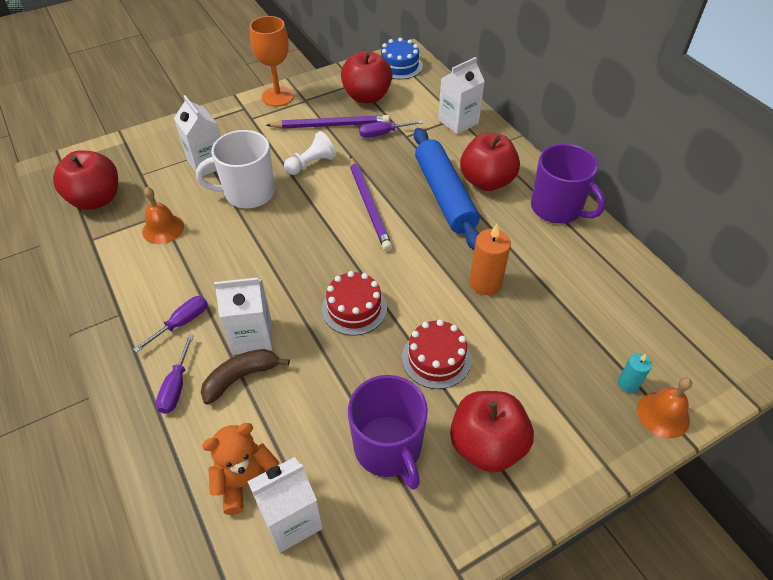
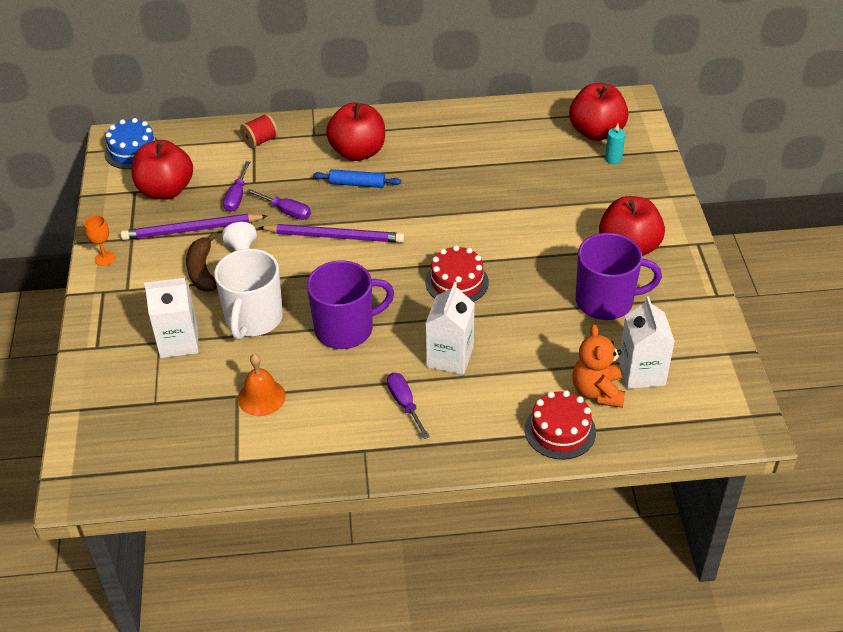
camera: 65 degrees left, 5 degrees down
red apple [53,150,118,210] -> red apple moved to [569,83,628,141]
purple screwdriver [156,334,194,414] -> purple screwdriver moved to [246,189,311,220]
brown banana [201,349,290,404] -> brown banana moved to [186,233,217,292]
orange goblet [250,16,294,106] -> orange goblet [84,215,115,266], size x0.51
purple pencil [266,115,390,129] -> purple pencil turned 120 degrees counterclockwise [120,214,267,240]
red cake [402,319,471,389] -> red cake moved to [525,390,596,460]
blue rolling pin [414,128,480,250] -> blue rolling pin [313,169,401,188], size x0.48
white carton [438,57,485,134] -> red spool [240,114,278,148]
orange candle [470,224,511,295] -> none
purple mug [531,144,605,224] -> purple mug moved to [307,261,394,349]
orange bell [637,377,692,438] -> none

